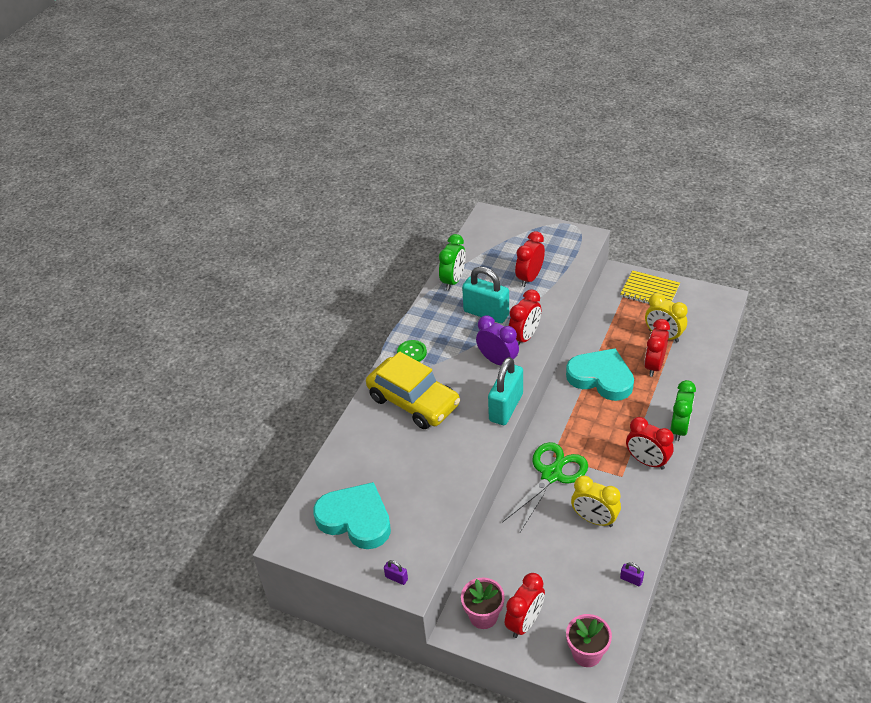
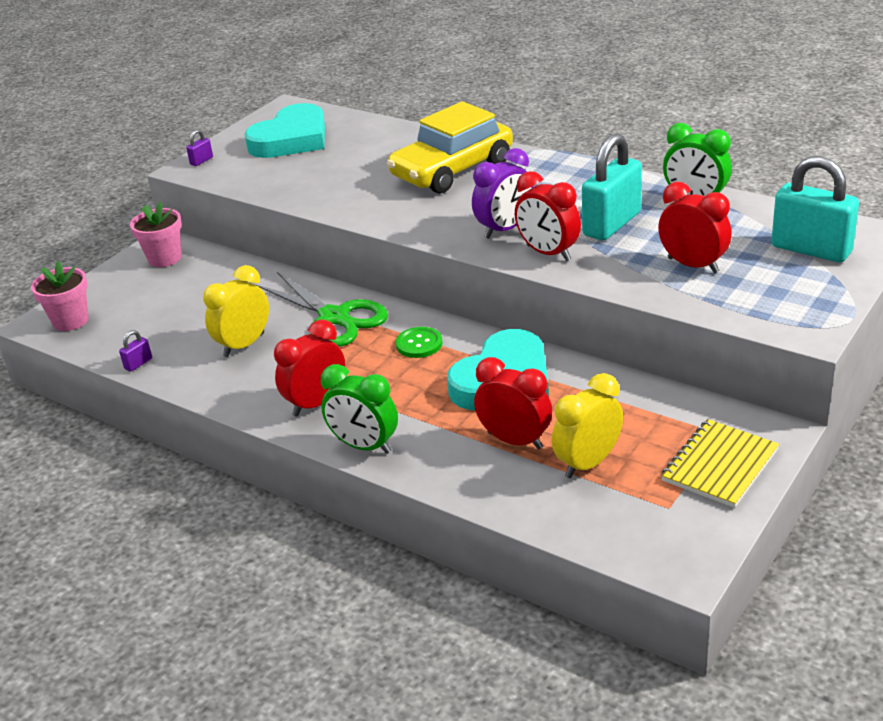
camera: 100 degrees right, 10 degrees down
green button [397,340,427,362] -> green button moved to [396,327,442,358]
turquoise padlock [488,357,523,425] -> turquoise padlock moved to [771,156,859,262]
red clock [505,573,545,638] -> none

